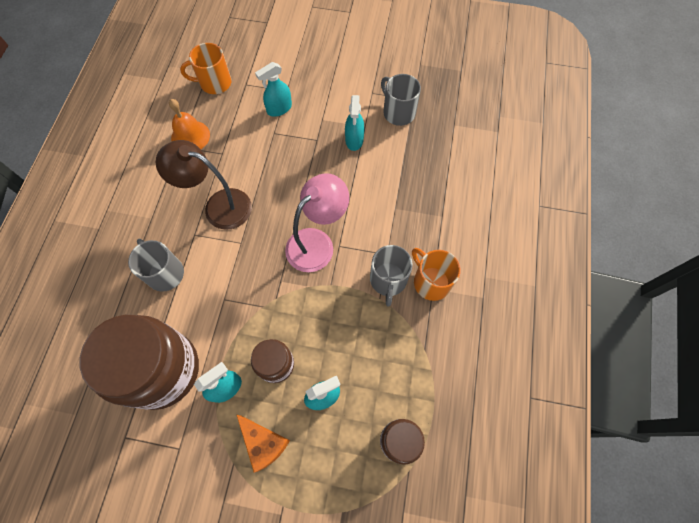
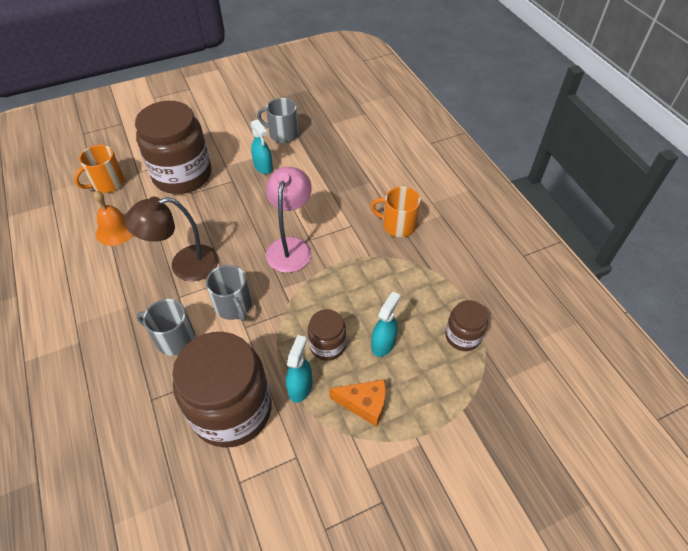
camera: 35 degrees left, 15 degrees down
turquoise spray bottle [255,62,292,116] -> brown jar [135,101,211,194]
grey mug [370,245,413,306] -> grey mug moved to [206,265,252,321]

